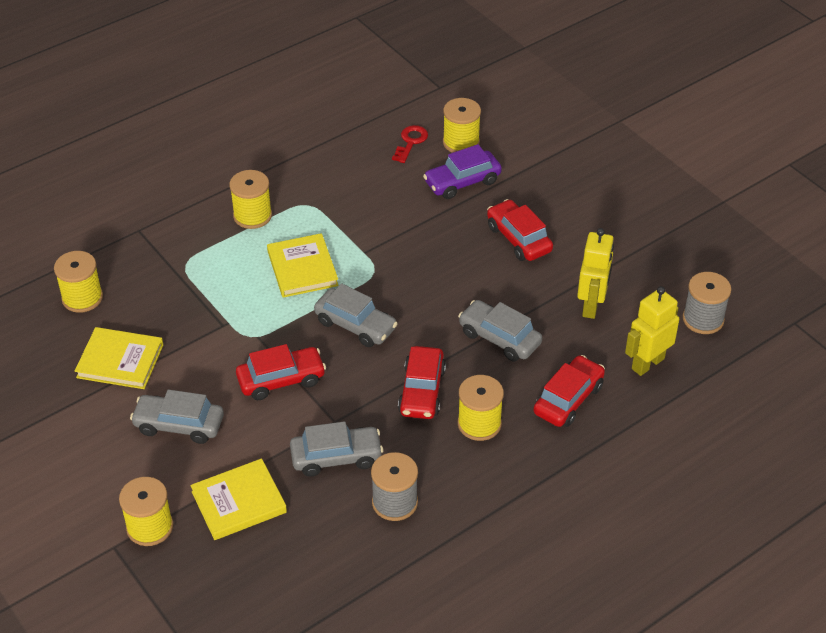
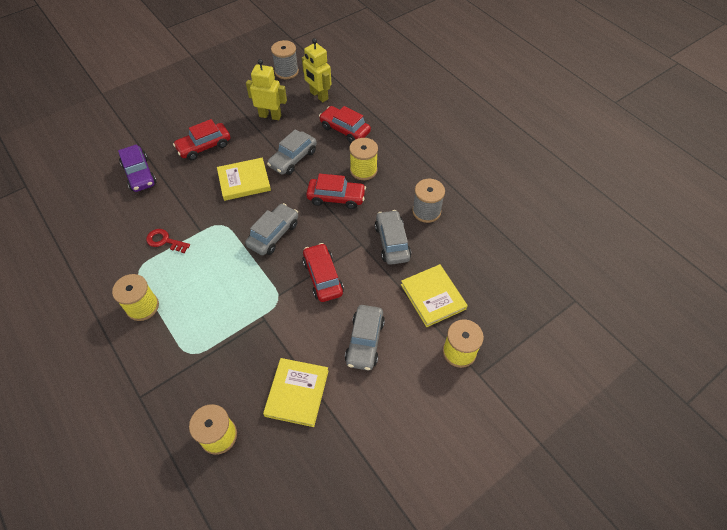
camera: 90 degrees left, 10 degrees up
yellow book [267,233,339,298] -> yellow book moved to [217,158,271,201]
red key [392,125,428,163] -> red key moved to [146,229,190,253]
yellow spool [443,98,481,153] -> none

